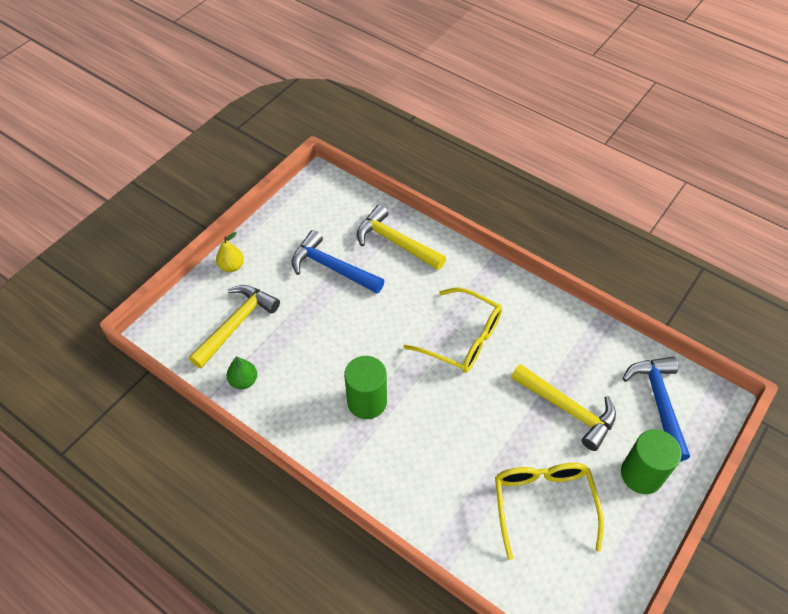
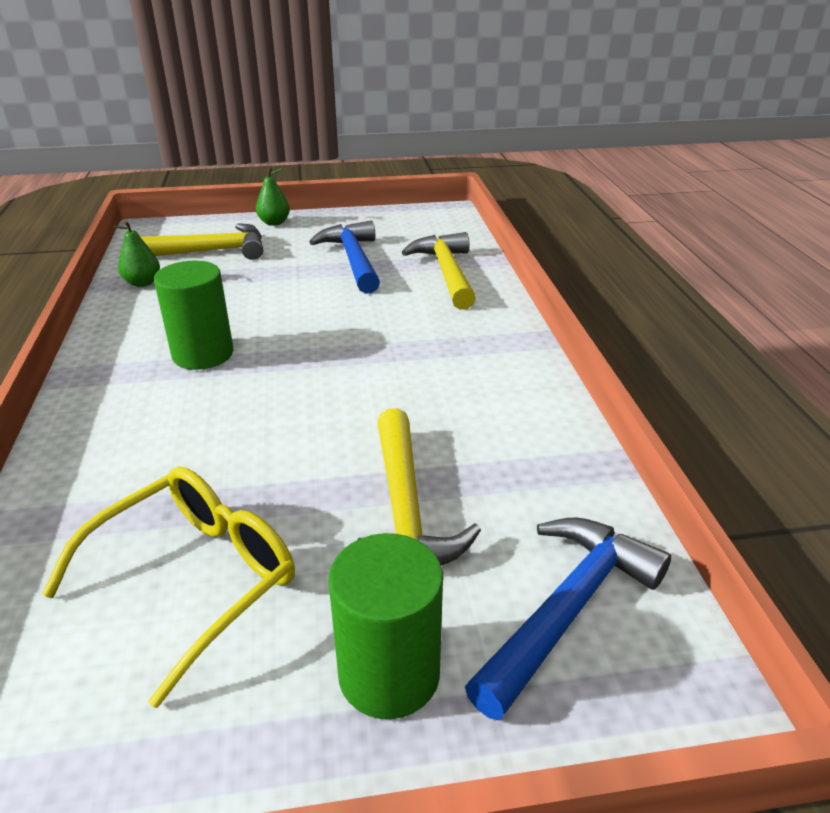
camera: 45 degrees right, 20 degrees down
yellow pear [216,232,244,272] -> green pear [256,167,290,226]
yellow glasses [403,287,502,373] -> none

